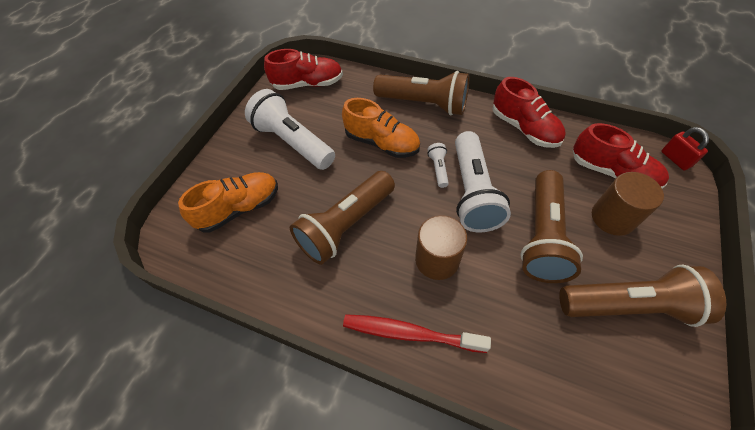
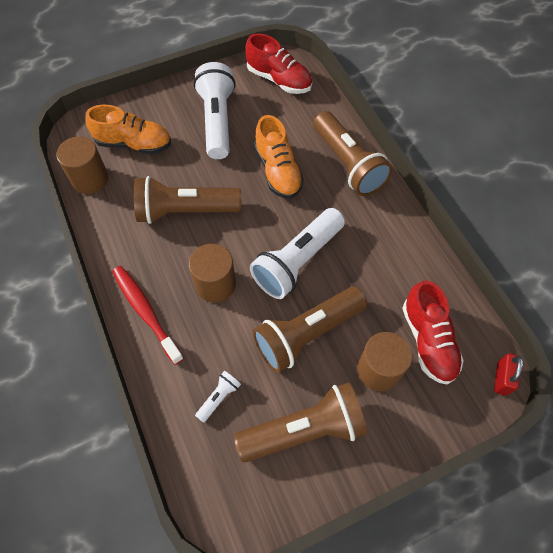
camera: 40 degrees right, 5 degrees up
white flashlight [427,143,449,188] -> white flashlight moved to [195,371,241,423]
red shoe [492,77,566,148] -> none
brown flashlight [559,265,726,327] -> brown flashlight turned 60 degrees counterclockwise [234,382,367,462]
none -> brown cylinder [57,136,108,194]

